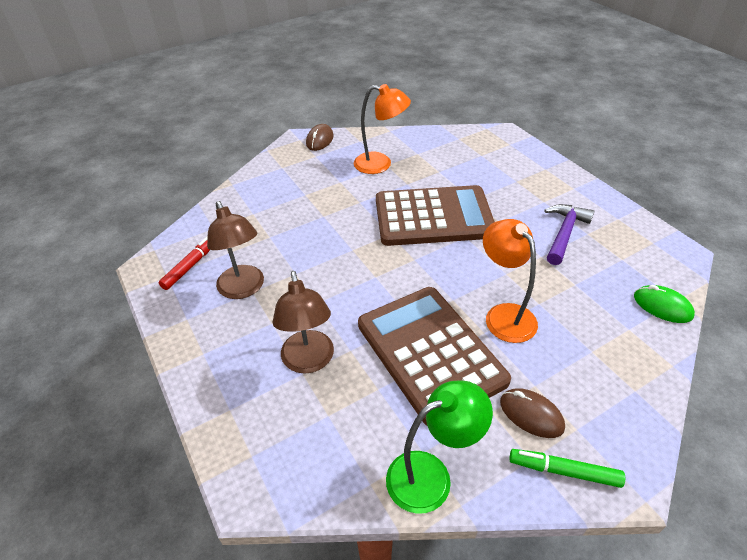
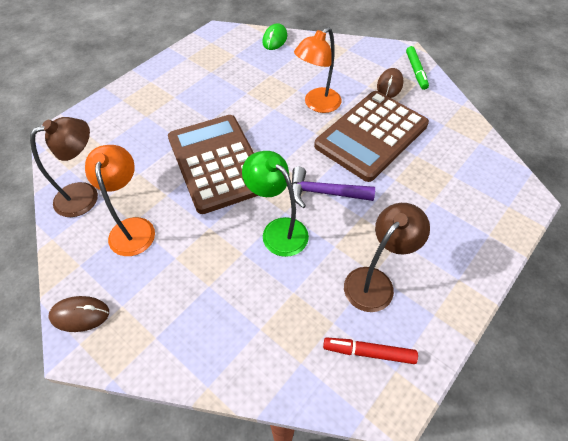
camera: 110 degrees left, 10 degrees up
brown lamp [272,271,334,374] -> brown lamp moved to [30,117,98,217]
green lamp [386,380,493,514] -> green lamp moved to [242,151,309,257]
purple hammer [544,204,595,265] -> purple hammer moved to [292,167,375,208]

